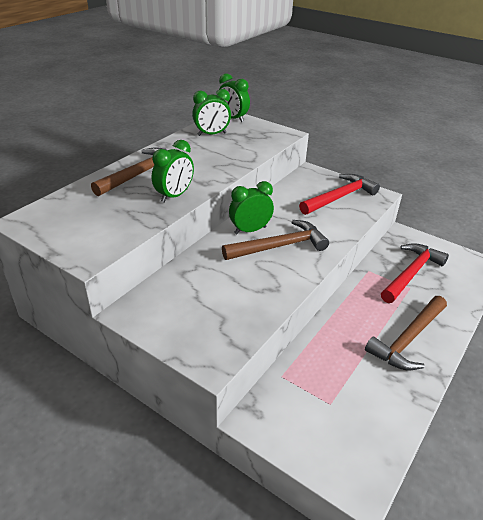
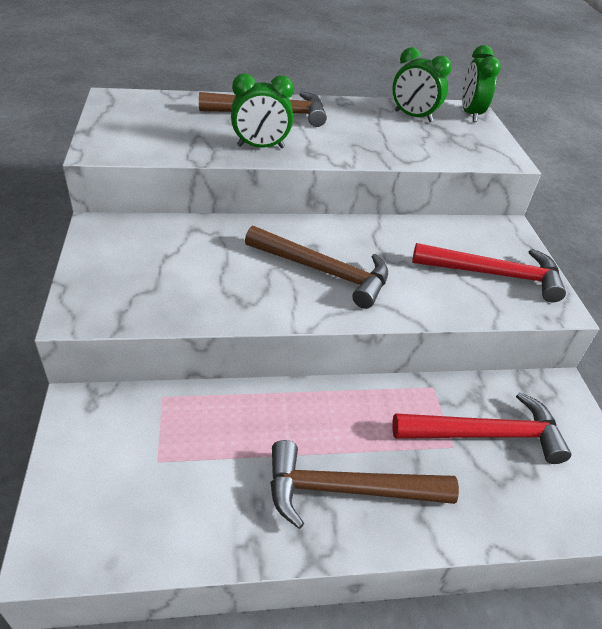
camera: 45 degrees right, 5 degrees up
green clock [229,181,274,234] -> none

